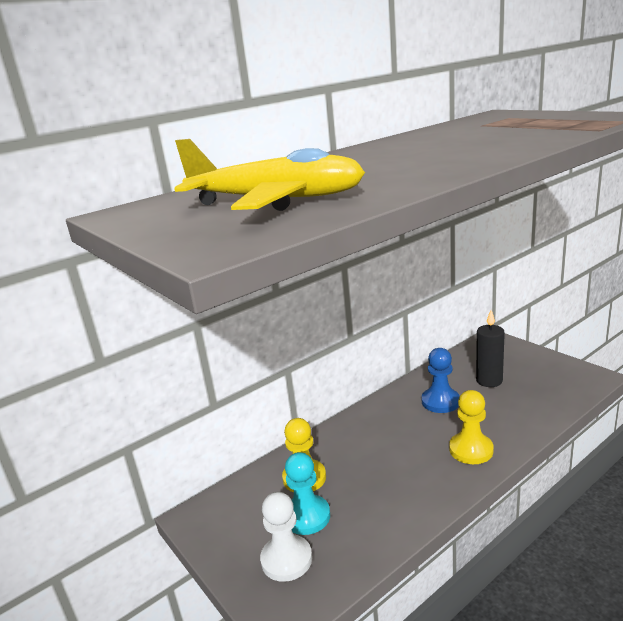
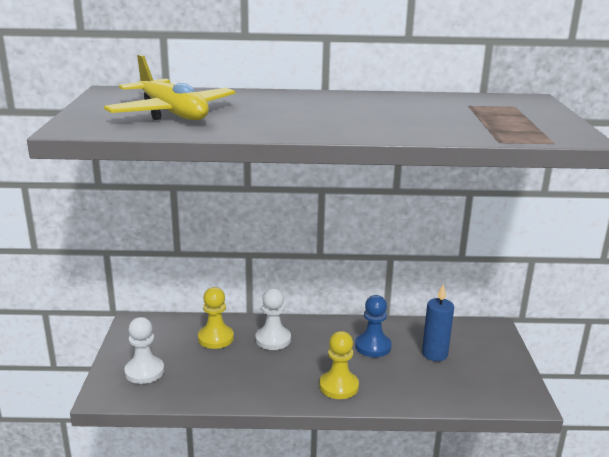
camera: 35 degrees right, 0 degrees up
turquoise pawn [285,452,330,535] -> none
black candle [476,310,505,387] -> blue candle [422,284,454,361]
none -> white pawn [255,288,291,350]

